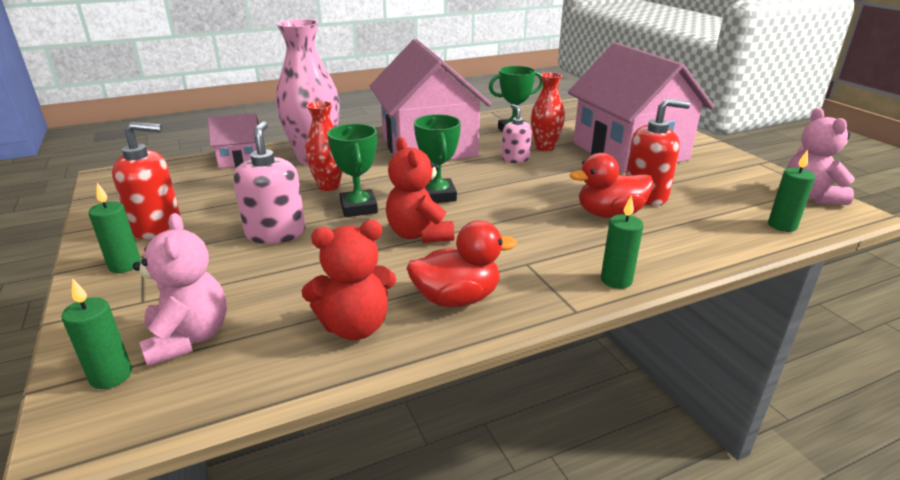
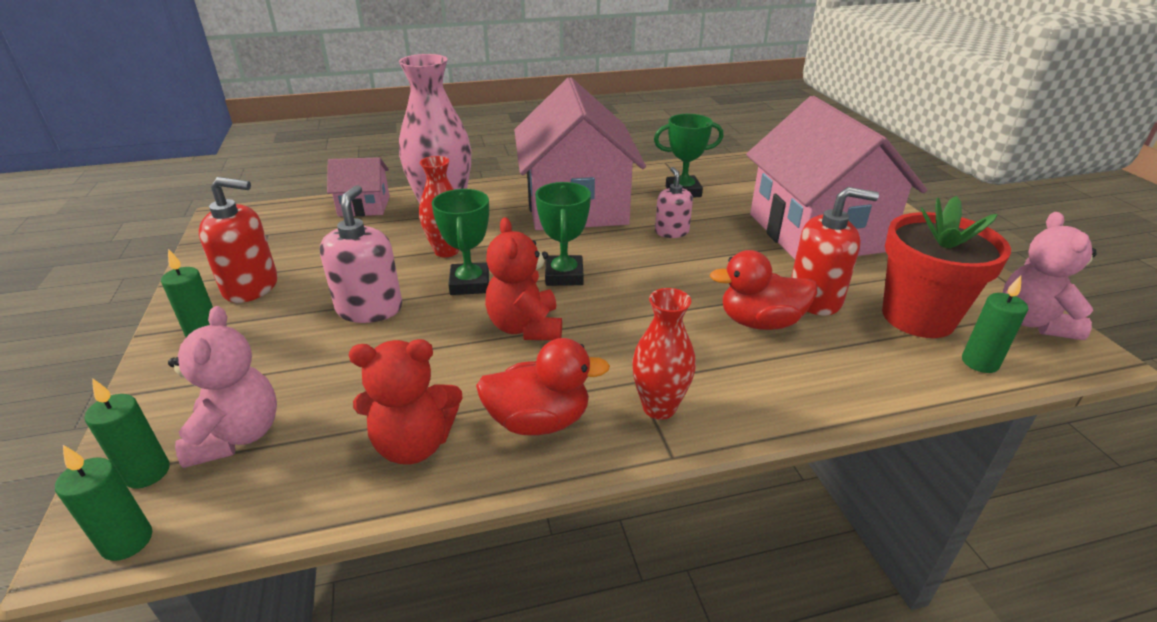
camera: 10 degrees right, 5 degrees up
red vase [531,72,565,151] -> red vase moved to [632,288,696,419]
green candle [601,196,643,289] -> green candle moved to [55,445,152,561]
none -> red flower pot [882,196,1011,338]

